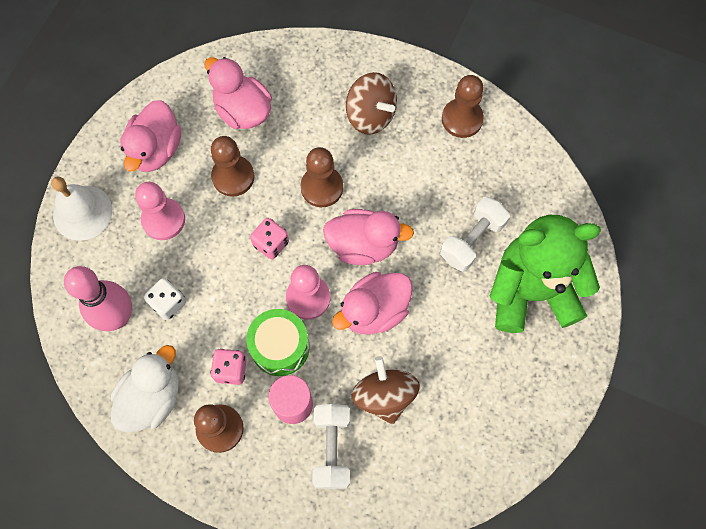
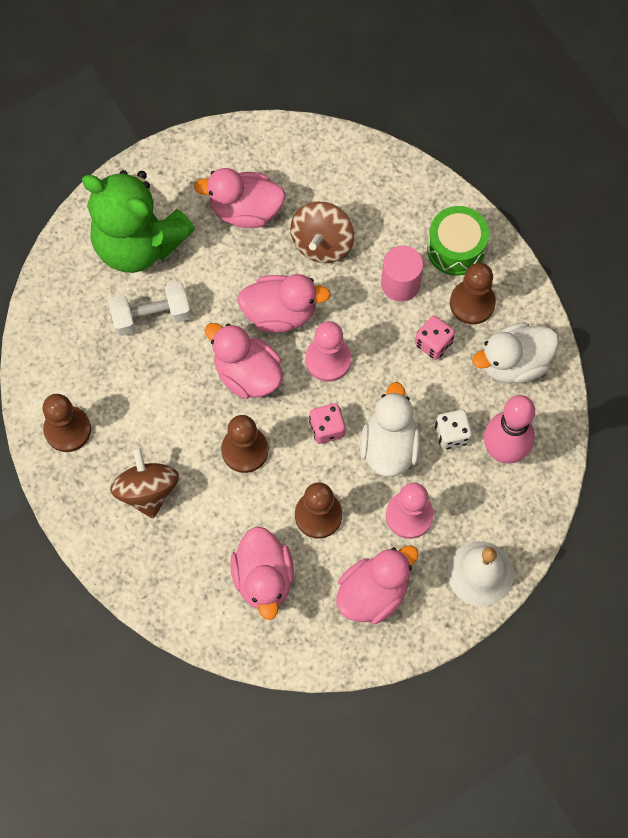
camera: 145 degrees left, 0 degrees up
green drum [246,309,310,376] -> green drum moved to [427,206,489,276]
white dumbbell [313,404,350,489] -> none
none -> pink duck [194,168,285,228]
none -> white duck [360,382,421,477]

